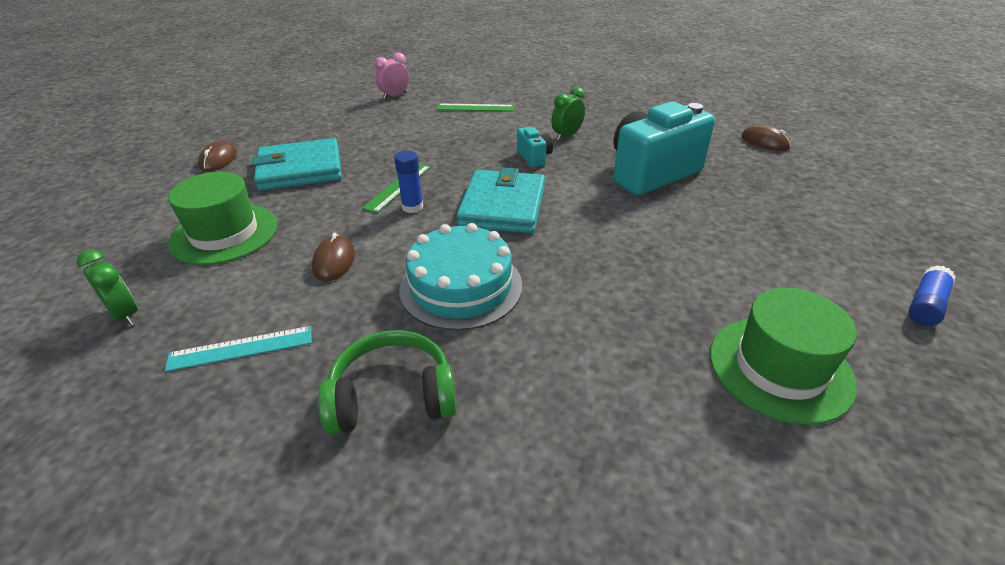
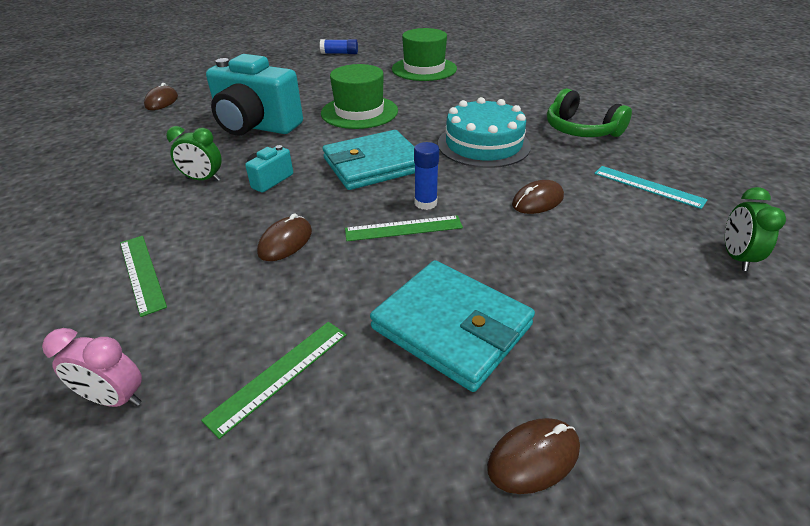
camera: 125 degrees left, 0 degrees up
green hat [168,172,277,265] -> green hat moved to [321,64,398,129]
none -> green ruler [201,322,347,439]
none -> brown mouse [257,213,312,261]

